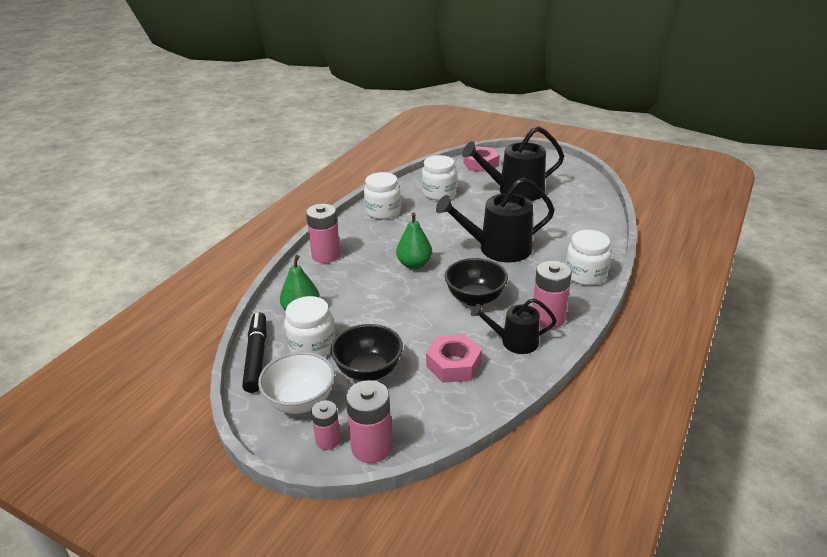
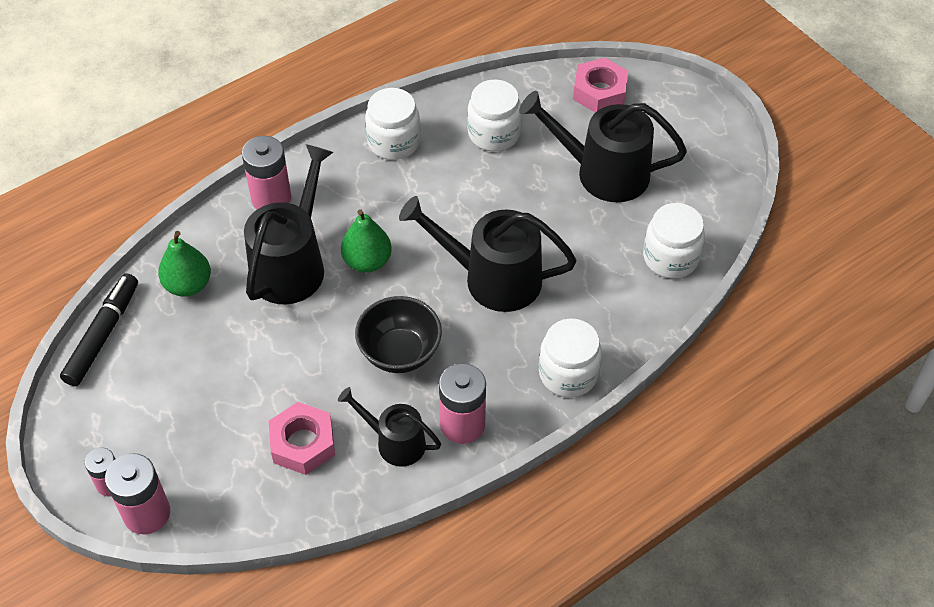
camera: 25 degrees right, 20 degrees up
white bowl [258,352,335,414] -> none
white jar [284,296,335,357] -> white jar moved to [643,203,705,279]
black bowl [331,324,403,381] -> none
none -> black watering can [244,144,333,304]

